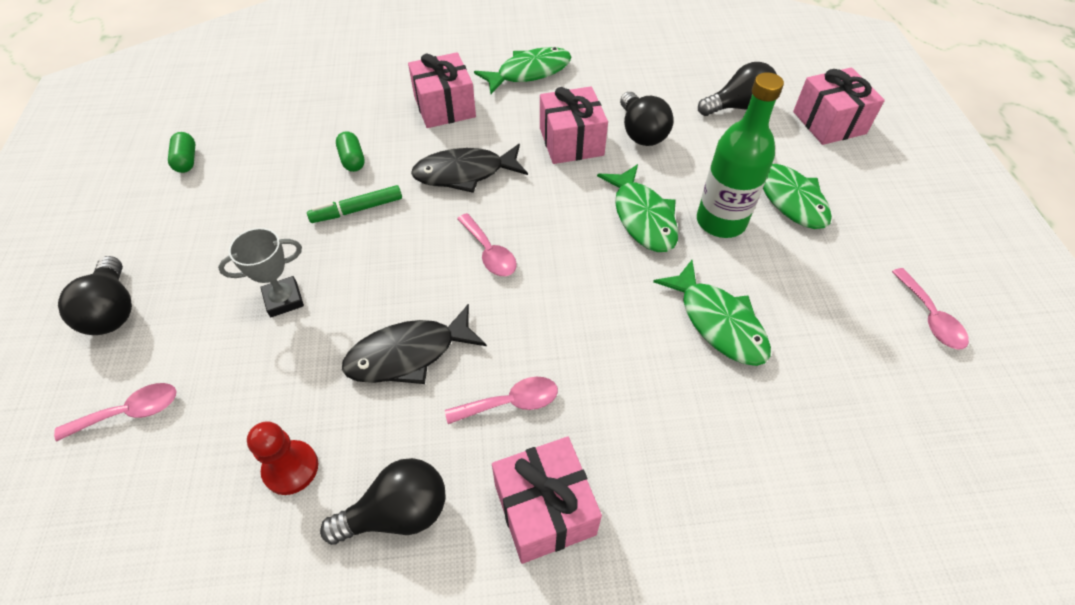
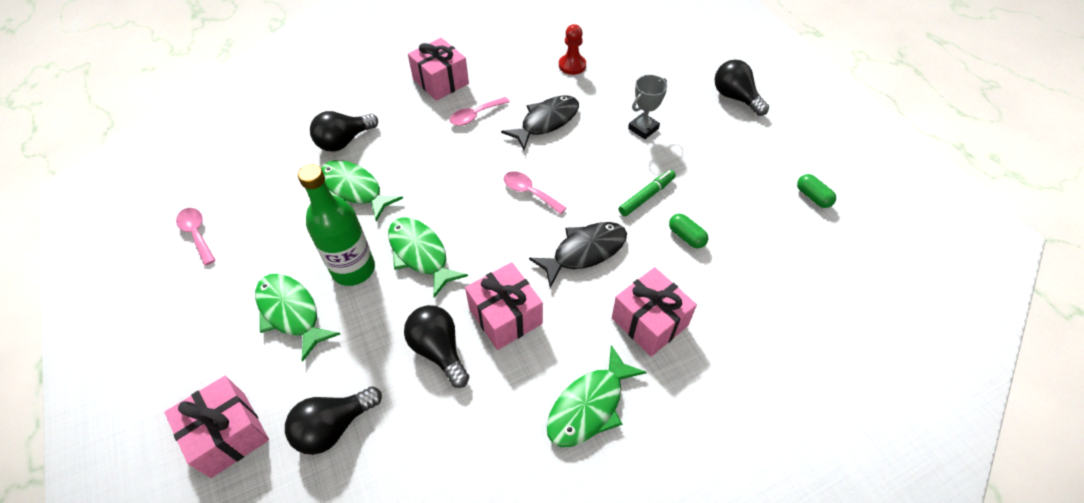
camera: 160 degrees right, 0 degrees up
pink spoon [54,383,177,442] -> none
black light bulb [320,458,445,545] -> black light bulb moved to [310,111,378,152]

